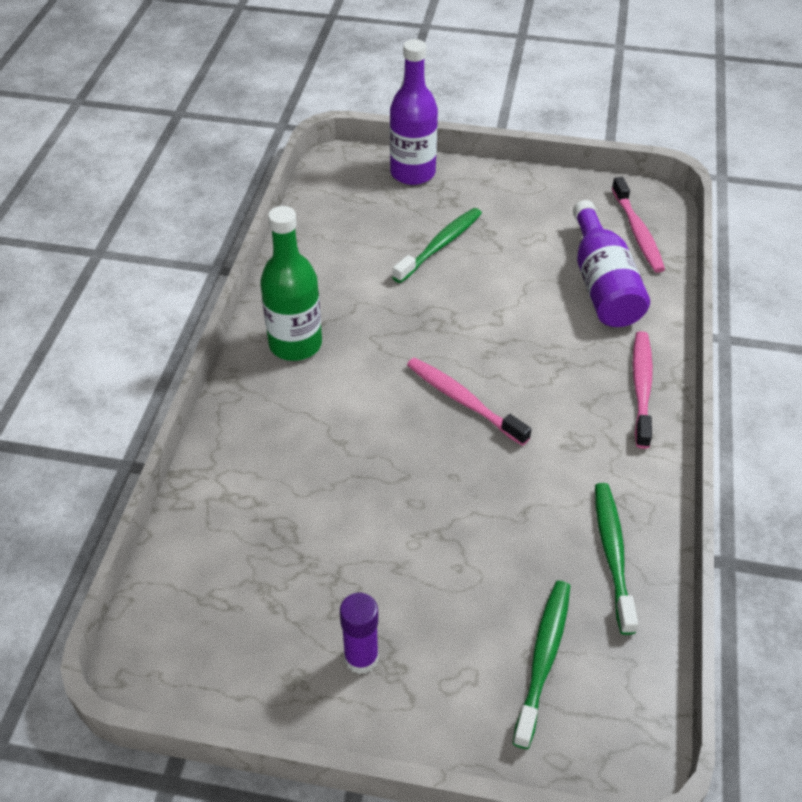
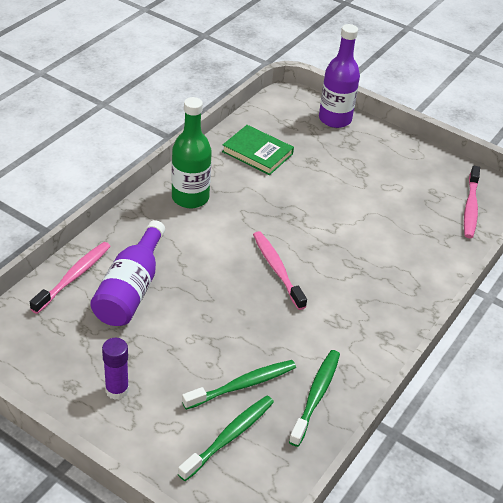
camera: 20 degrees right, 5 degrees down
green toothbrush [392,208,482,283] -> green toothbrush moved to [182,360,296,410]
purple bottle [573,200,650,327] -> purple bottle moved to [90,220,165,326]
pink toothbrush [632,331,653,449] -> pink toothbrush moved to [30,242,111,314]
none -> green book [222,125,294,175]

